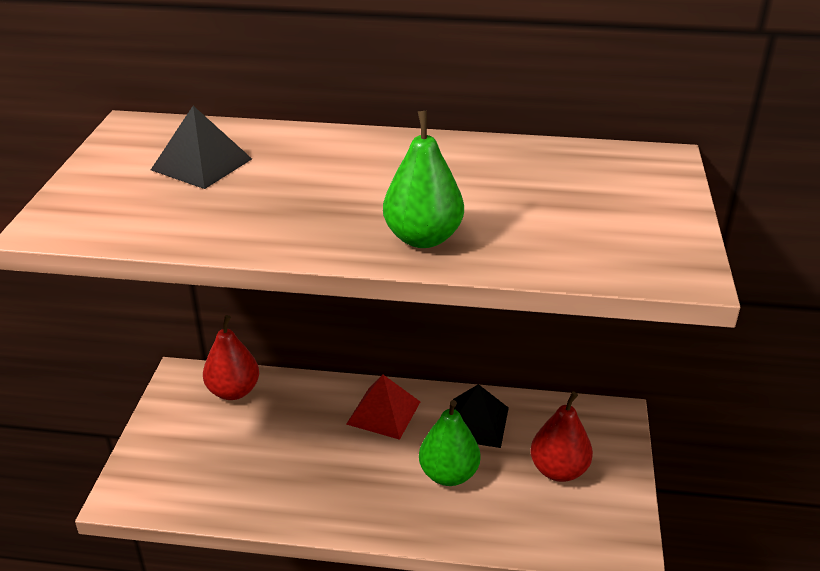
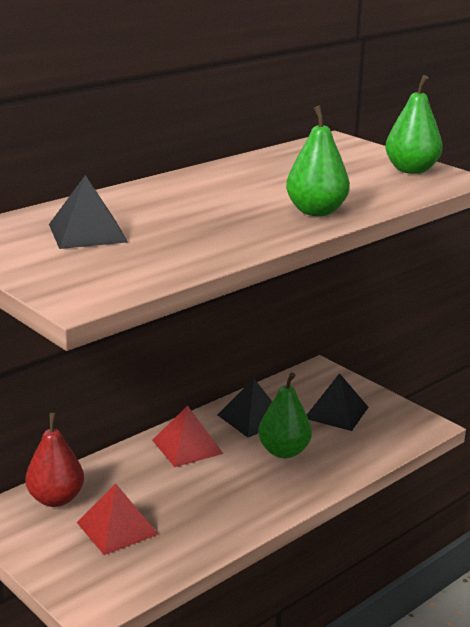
camera: 50 degrees left, 10 degrees down
red pear [530,392,593,482] -> black pyramid [307,373,369,431]
none -> red pyramid [77,484,159,555]
none -> green pear [385,75,443,174]

